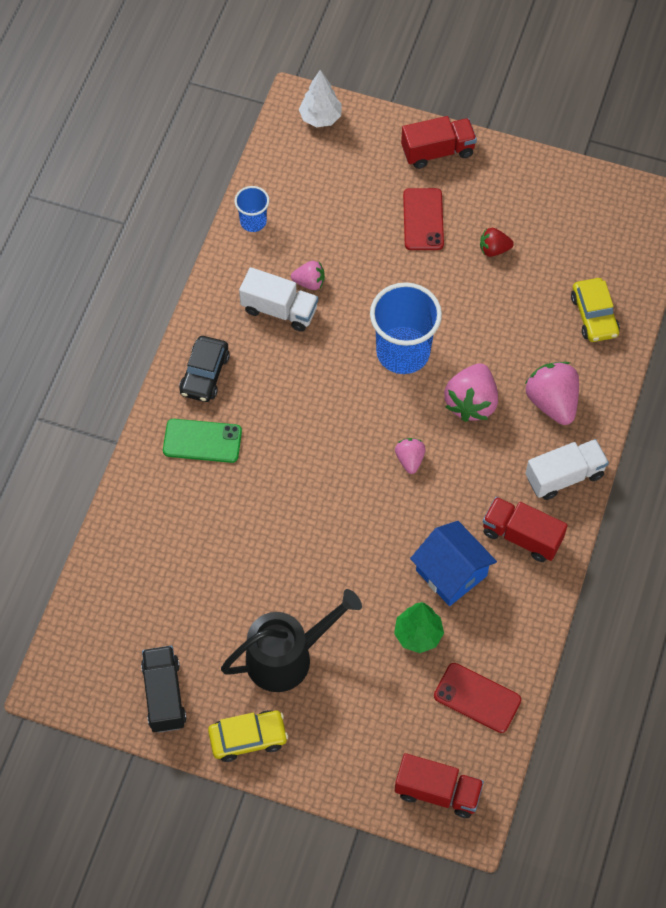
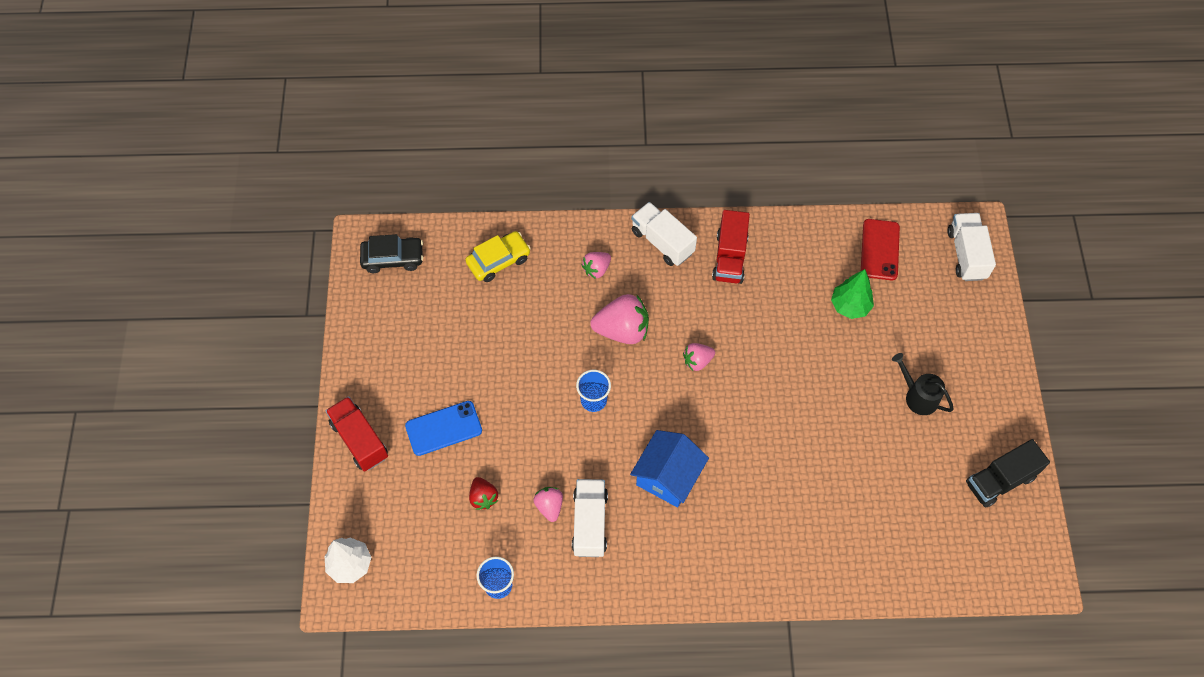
camera: 110 degrees left, 0 degrees up
green phone [163,419,242,463] -> none
black car [179,336,230,402] -> black car moved to [360,234,423,273]
yellow car [208,710,288,762] -> none
black watering can [221,589,362,692] -> black watering can [892,353,954,415], size x0.58
blue cup [370,282,442,374] -> blue cup [576,370,611,412], size x0.51
red truck [395,753,484,818] -> white truck [947,213,996,281]
red phone [403,188,444,250] -> blue phone [405,401,482,456]
blue house [410,521,497,606] -> blue house moved to [630,430,709,508]
red strawberry [480,228,514,257] -> red strawberry moved to [469,477,498,510]
pink strawberry [525,362,579,425] -> pink strawberry [581,252,611,279], size x0.56

